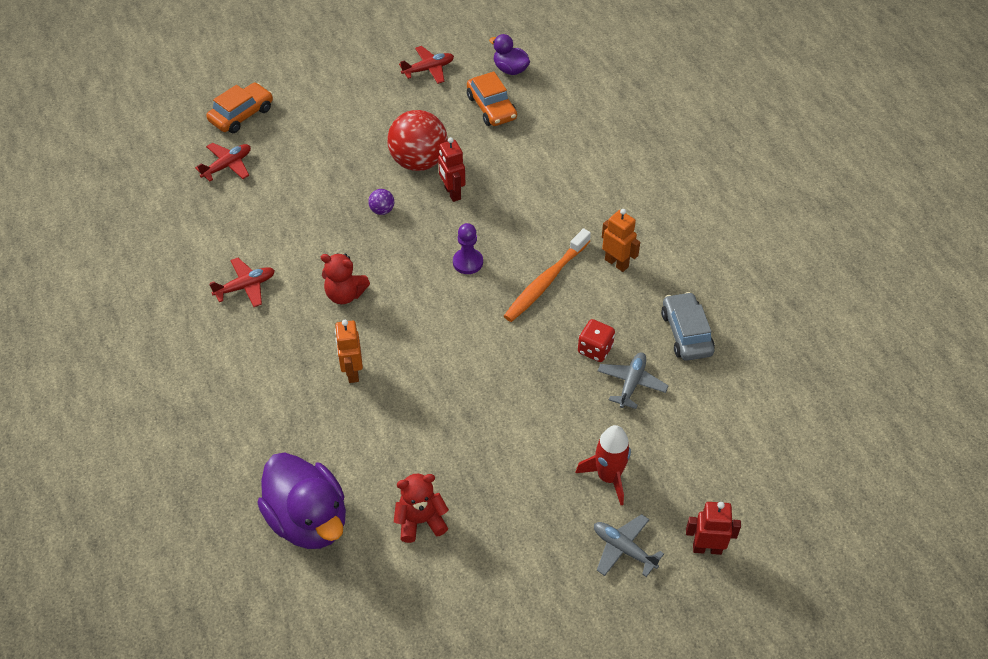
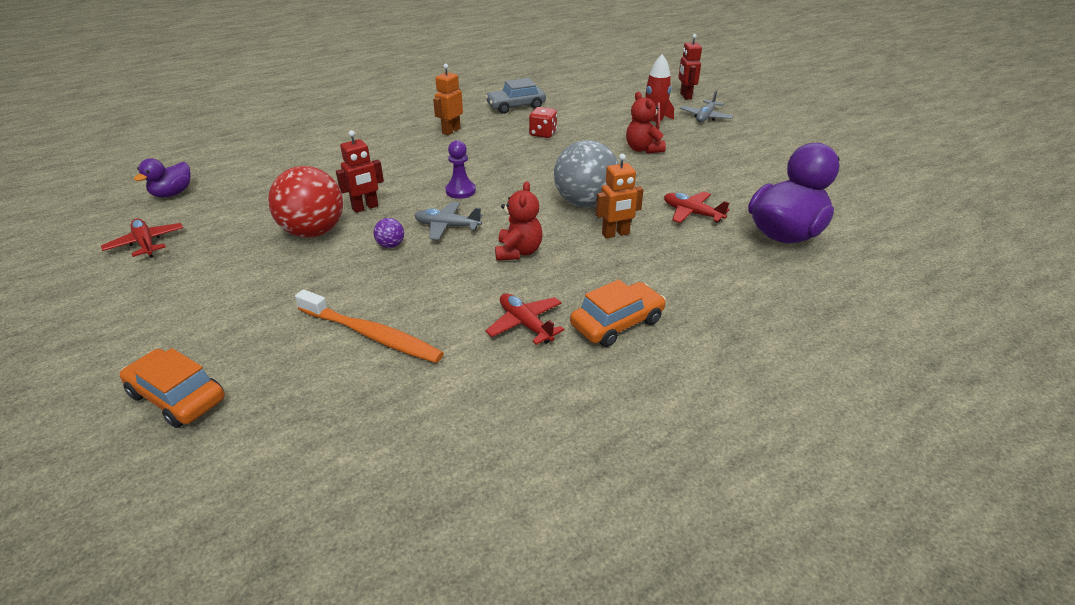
camera: 100 degrees left, 15 degrees down
red plane [195,143,251,181] -> red plane moved to [664,191,730,223]
red teddy bear [394,474,449,543] -> red teddy bear moved to [626,92,666,154]
orange car [467,71,517,126] -> orange car moved to [570,279,666,347]
orange toothbrush [504,228,591,322] -> orange toothbrush moved to [295,289,444,363]
grey plane [598,352,669,409] -> grey plane moved to [414,202,482,240]
none -> grey ball [554,140,619,207]

